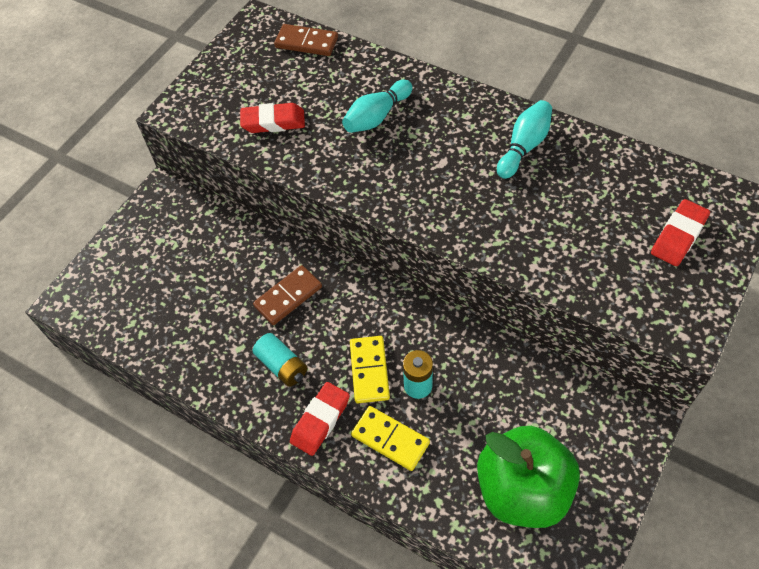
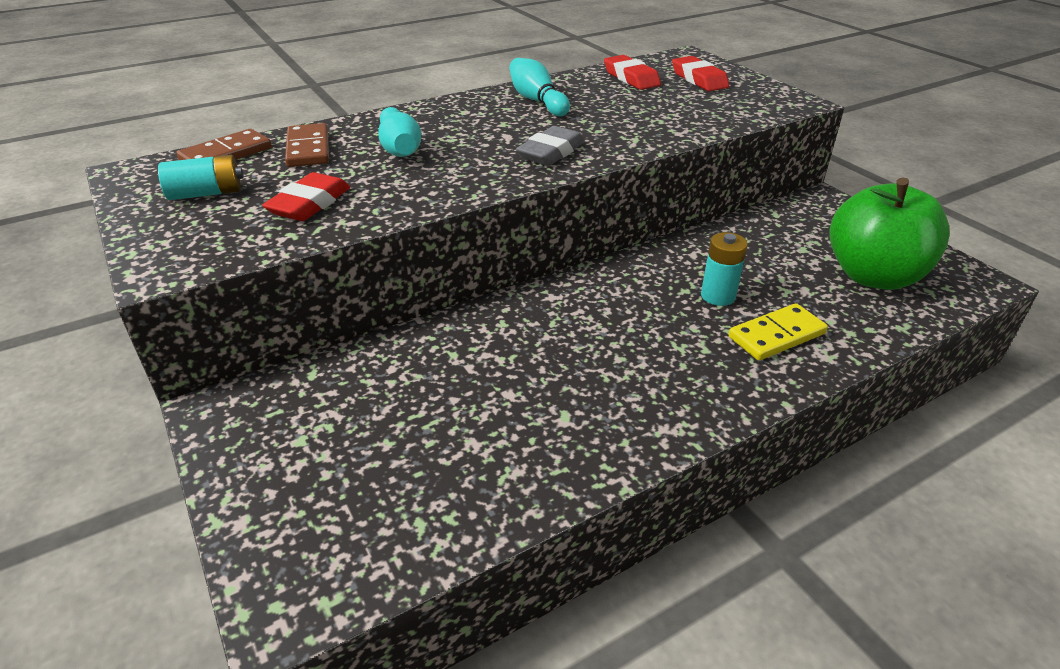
camera: 65 degrees left, 20 degrees down
brown domino [253,265,322,325] -> brown domino moved to [285,123,329,167]
turquoise battery [253,333,307,387] -> turquoise battery moved to [158,155,244,200]
red eraser [290,382,350,456] -> red eraser moved to [604,55,661,90]
yellow domino [350,336,390,403] -> none
none -> grey eraser [516,126,585,166]

